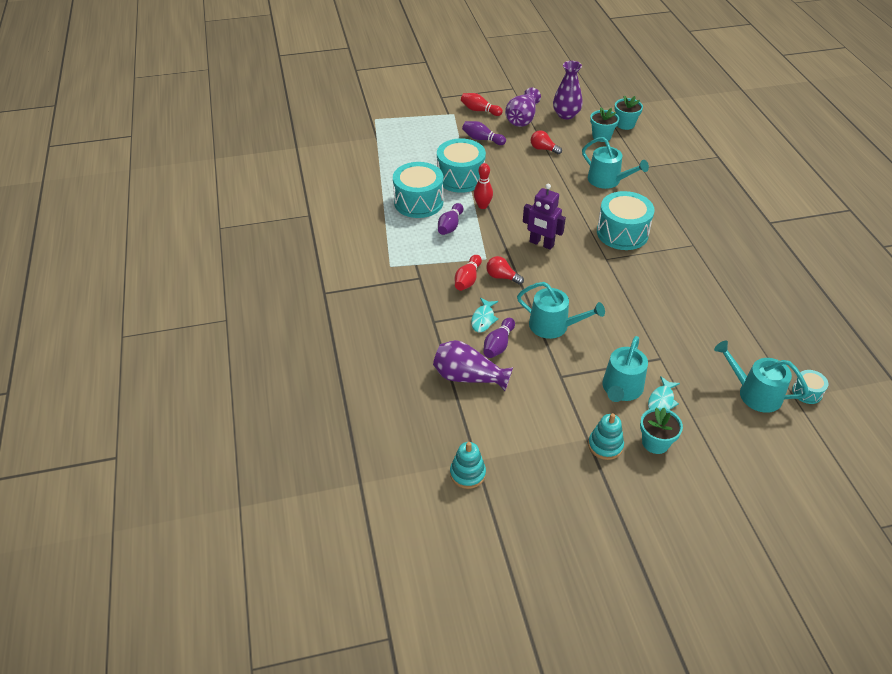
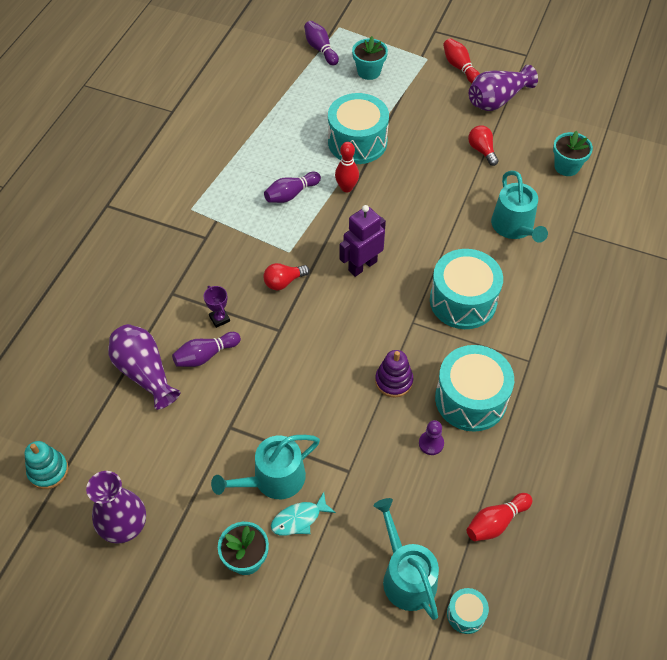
camera: 35 degrees right, 10 degrees up
turquoise drum [393,162,443,218] -> turquoise drum moved to [435,345,514,432]
red bowling pin [455,255,482,291] -> red bowling pin moved to [466,493,533,541]
purple bowling pin [462,121,506,145] -> purple bowling pin moved to [304,21,339,66]
turquoise fish [471,298,499,332] -> purple trophy [204,286,230,328]
red light bulb [486,256,524,285] -> red light bulb turned 90 degrees counterclockwise [263,263,310,290]
turquoise watering can [517,282,605,339] -> none
purple robot [523,184,566,250] -> purple robot turned 75 degrees clockwise [339,205,386,277]
purple vase [553,61,583,119] -> purple vase moved to [86,471,146,543]
turquoise stacking toy [588,413,624,460] -> none
turquoise flower pot [615,96,643,130] -> turquoise flower pot moved to [352,36,388,80]
none -> purple stacking toy [375,350,413,398]
none -> purple pawn [419,420,444,455]

